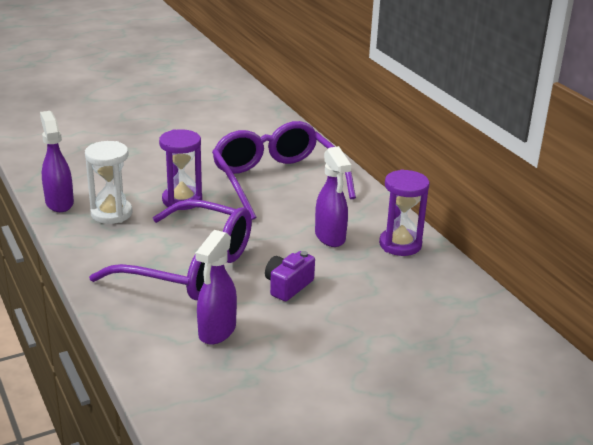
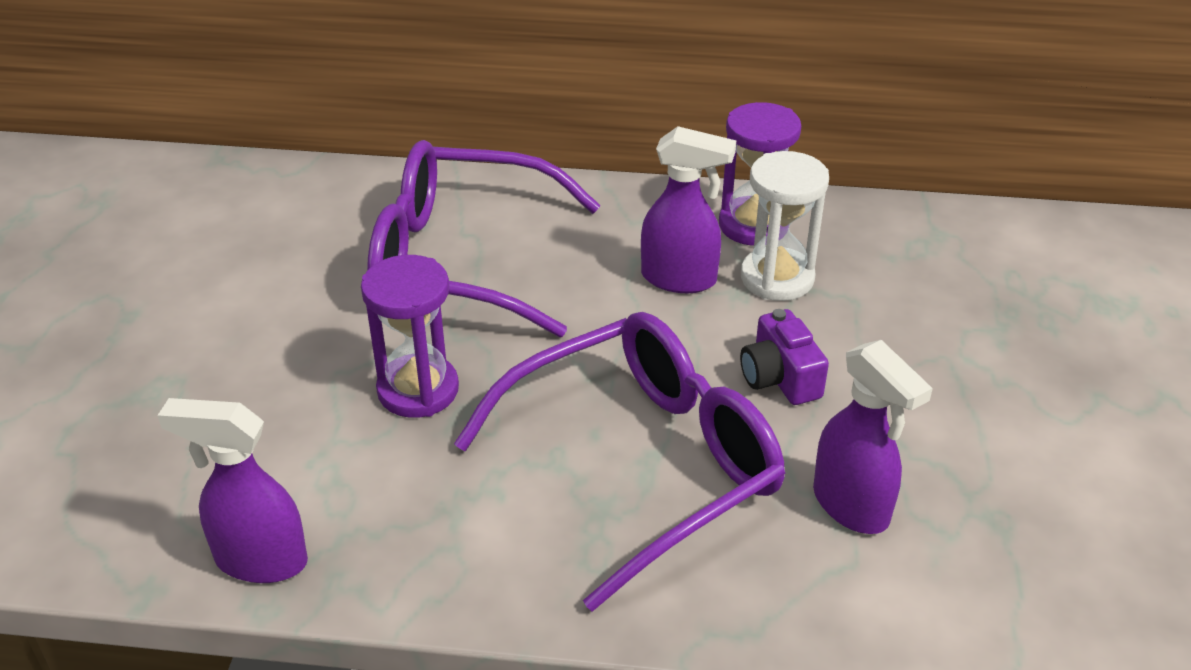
camera: 55 degrees left, 10 degrees up
white hourglass [85,141,133,224] -> white hourglass moved to [741,151,829,301]

